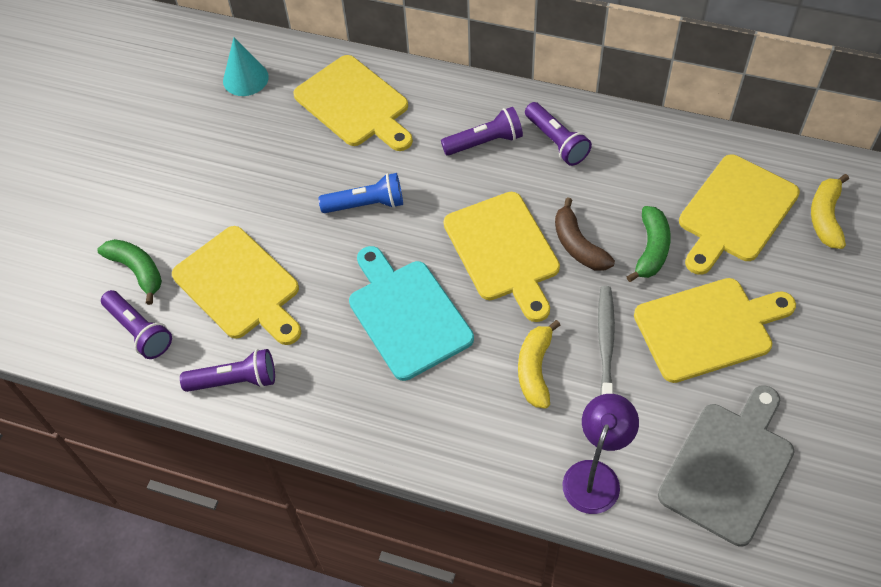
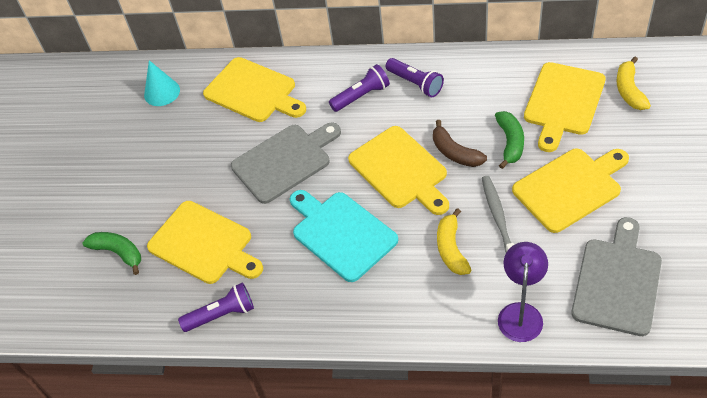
camera: 10 degrees left, 5 degrees down
purple flashlight [101,290,172,359] -> none
blue flashlight [318,173,403,213] -> grey cutting board [231,122,341,204]

